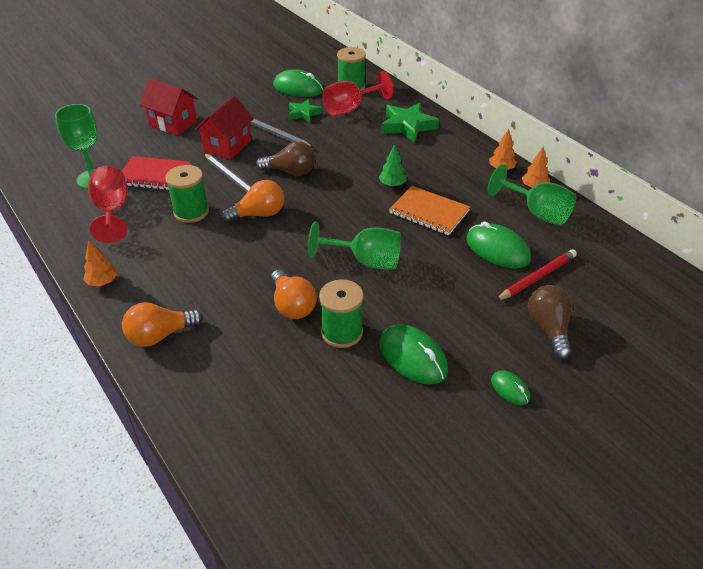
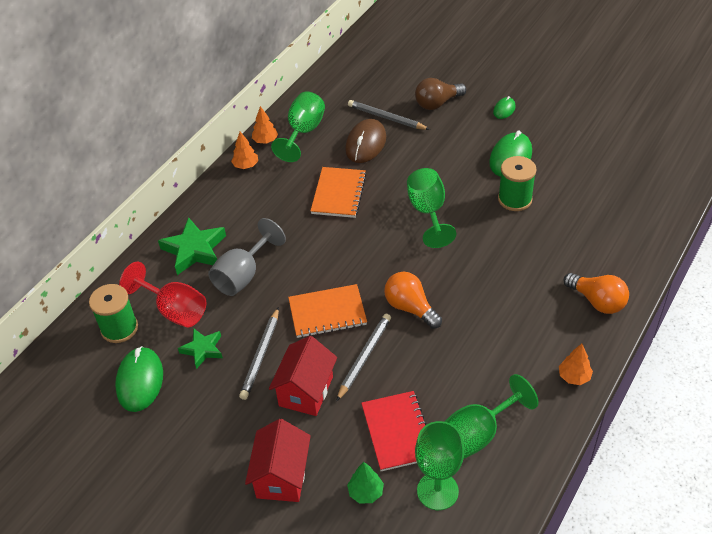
camera: 110 degrees left, 5 degrees up
red goblet [88,166,128,243] -> green goblet [444,374,538,459]
green spool [165,165,209,223] -> none
red house [195,96,254,160] -> red house turned 75 degrees counterclockwise [269,336,337,416]
brown light bulb [256,141,315,176] -> orange notebook [288,284,367,338]
orange light bulb [271,270,317,319] -> none
green tree [378,144,407,187] -> green tree moved to [347,462,384,504]
green mouse [466,221,531,269] -> brown mouse [345,119,386,163]
red pencil [496,249,577,301] -> grey pencil [348,100,430,130]
none -> grey goblet [208,218,286,296]

